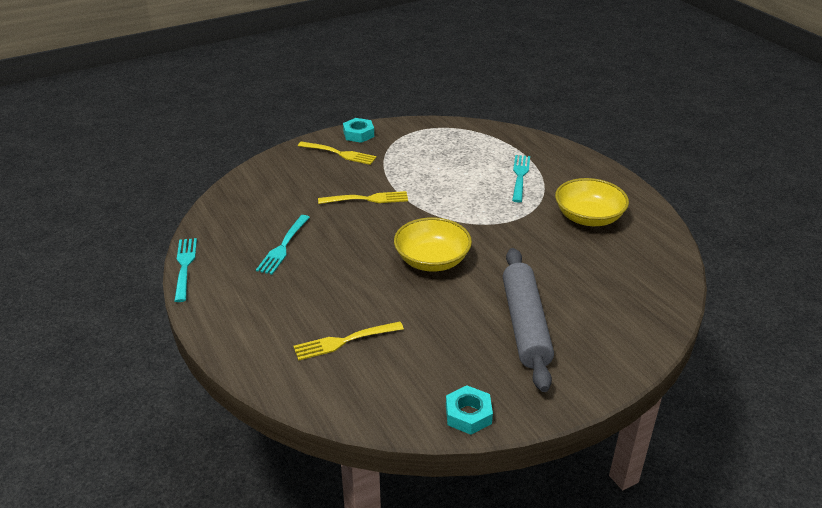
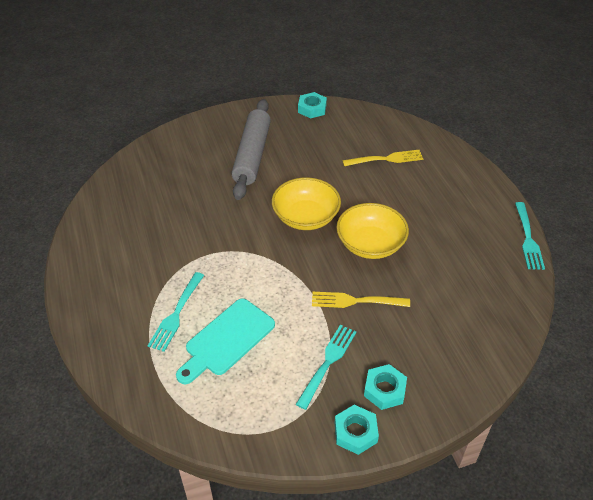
camera: 170 degrees left, 10 degrees up
turquoise fork [256,215,310,275] -> turquoise fork moved to [295,325,357,410]
yellow fork [298,141,377,165] -> turquoise nut [364,364,407,410]
yellow bowl [555,178,629,226] -> yellow bowl moved to [336,203,409,259]
none -> turquoise cutting board [176,298,275,384]

